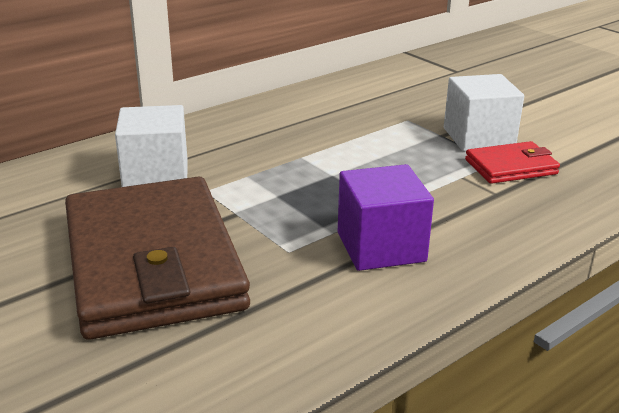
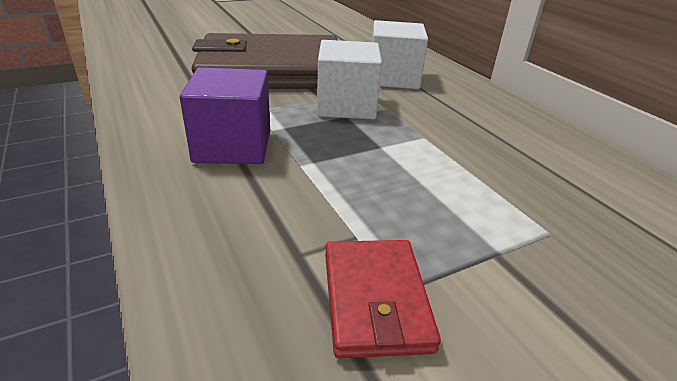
camera: 100 degrees right, 5 degrees up
white cube [444,74,524,151] -> white cube moved to [317,40,382,119]

